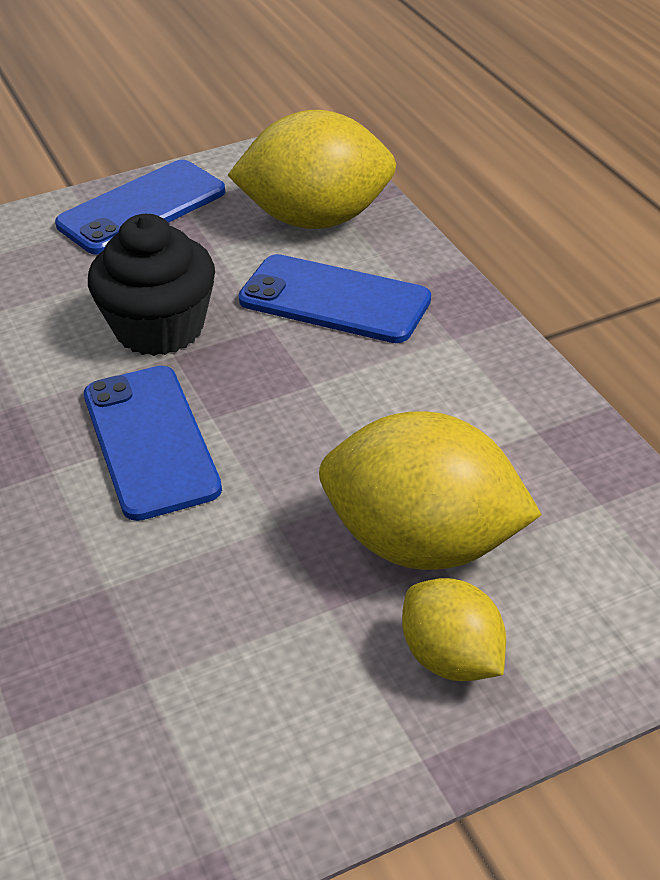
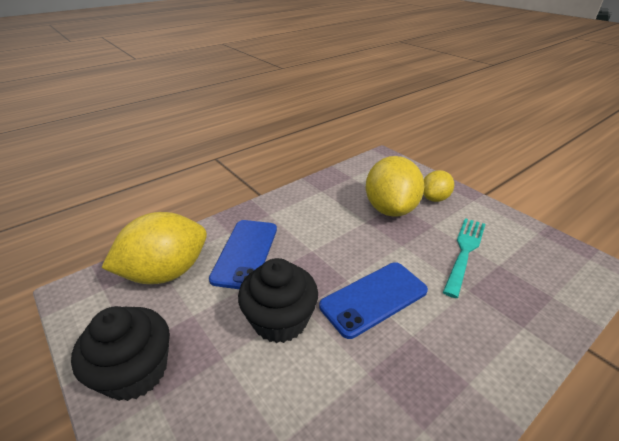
camera: 105 degrees left, 5 degrees down
blue phone [55,160,225,255] -> black cupcake [71,306,170,401]
yellow lemon [227,110,397,229] -> yellow lemon turned 75 degrees clockwise [101,212,207,284]
none -> turquoise fork [443,218,485,298]

